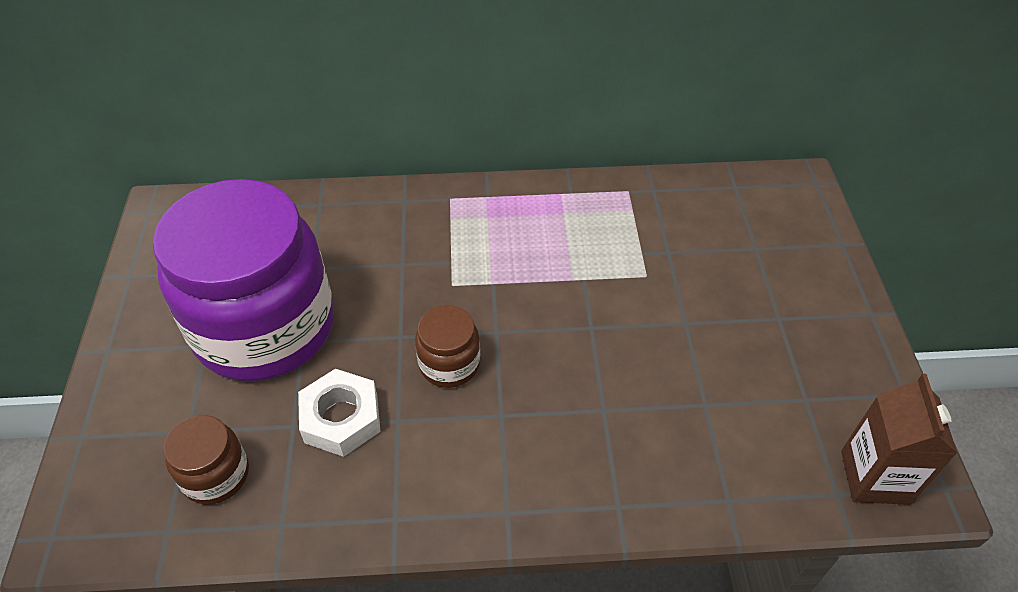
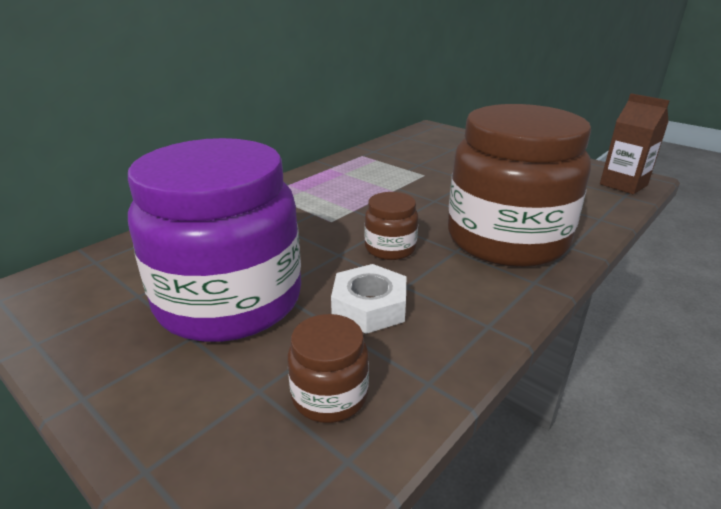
camera: 45 degrees left, 20 degrees down
none -> brown jar [448,104,591,267]

